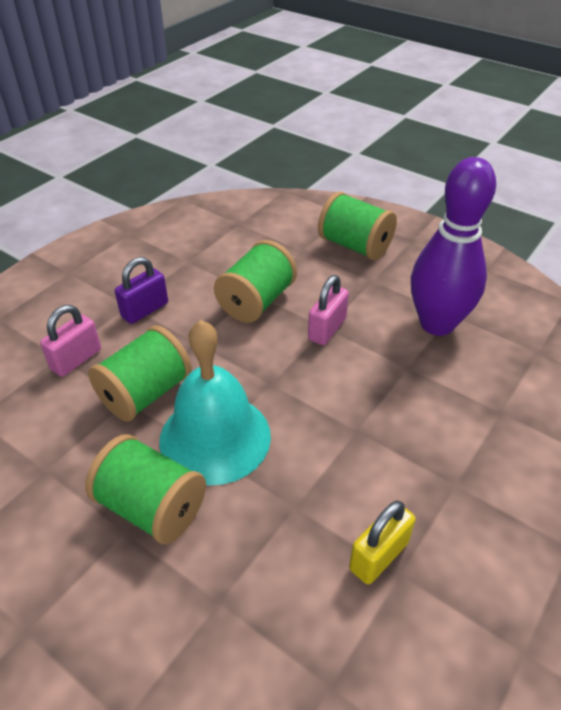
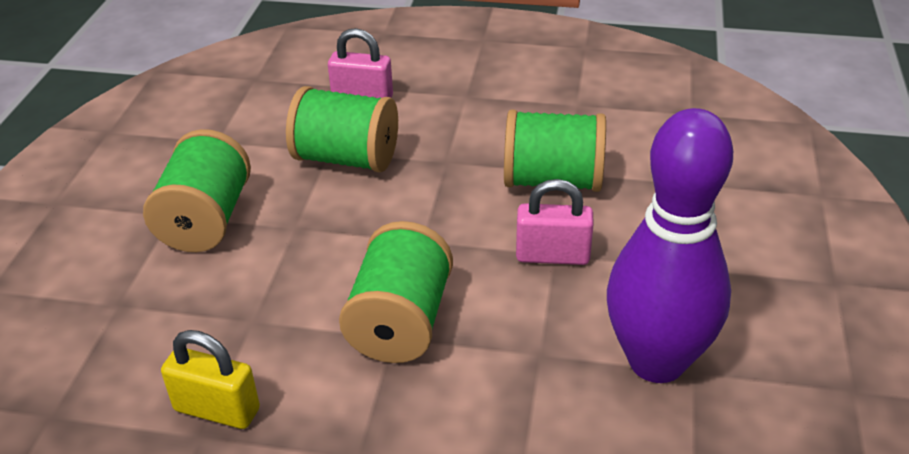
camera: 65 degrees right, 5 degrees down
purple padlock [115,257,168,324] -> none
turquoise bell [159,320,271,486] -> none
green spool [318,192,397,260] -> green spool moved to [339,221,453,363]

